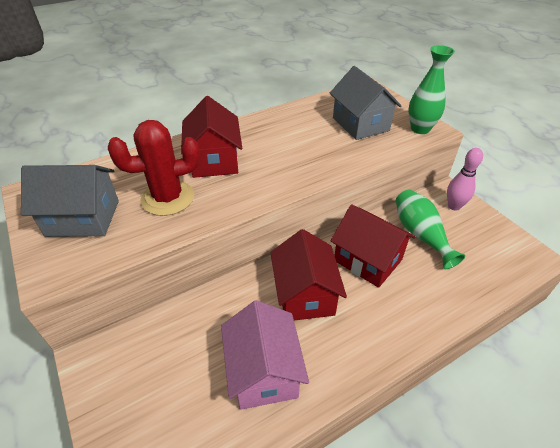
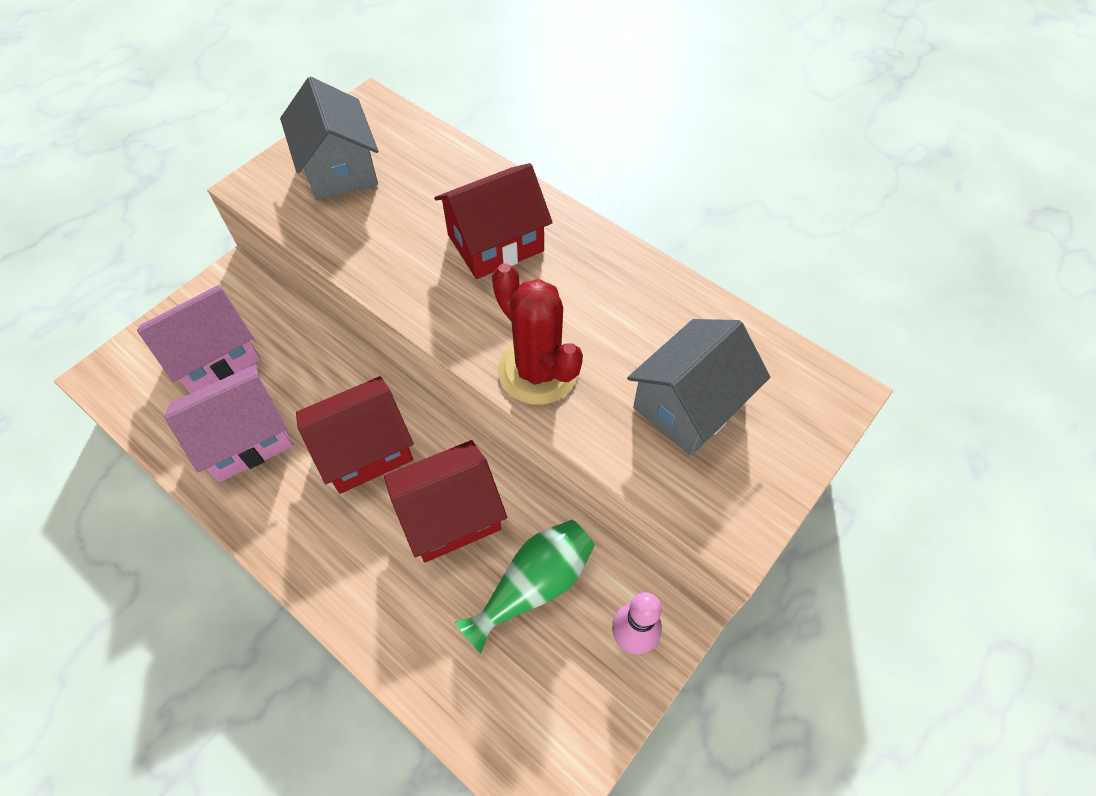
camera: 70 degrees right, 15 degrees up
red cactus [108,120,200,216] -> red cactus moved to [492,263,583,405]
red house [331,205,415,288] -> red house turned 45 degrees clockwise [384,440,507,563]
green vase [408,45,455,134] -> none
none -> pink house [137,285,261,394]

